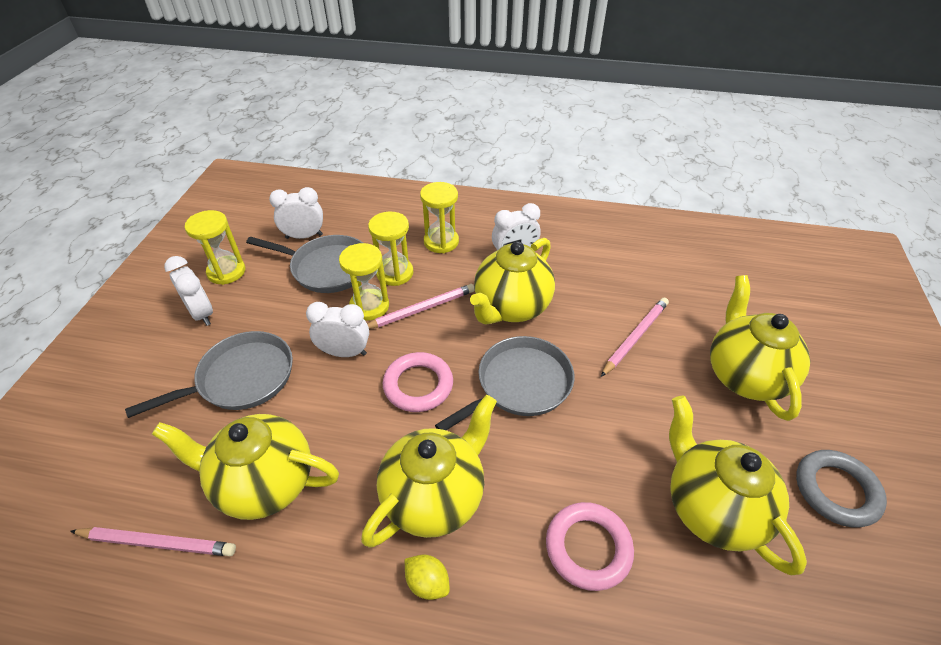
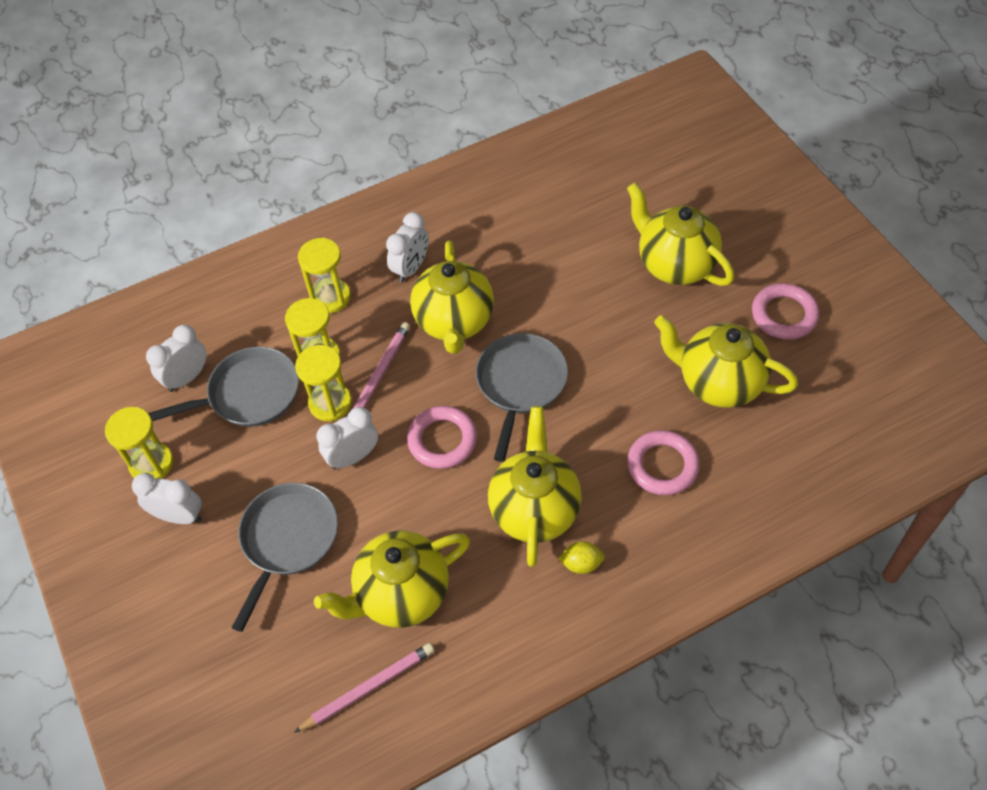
camera: 35 degrees left, 10 degrees up
pink pencil [601,297,669,377] -> none
grey ring [796,450,887,527] -> pink ring [752,283,819,340]

